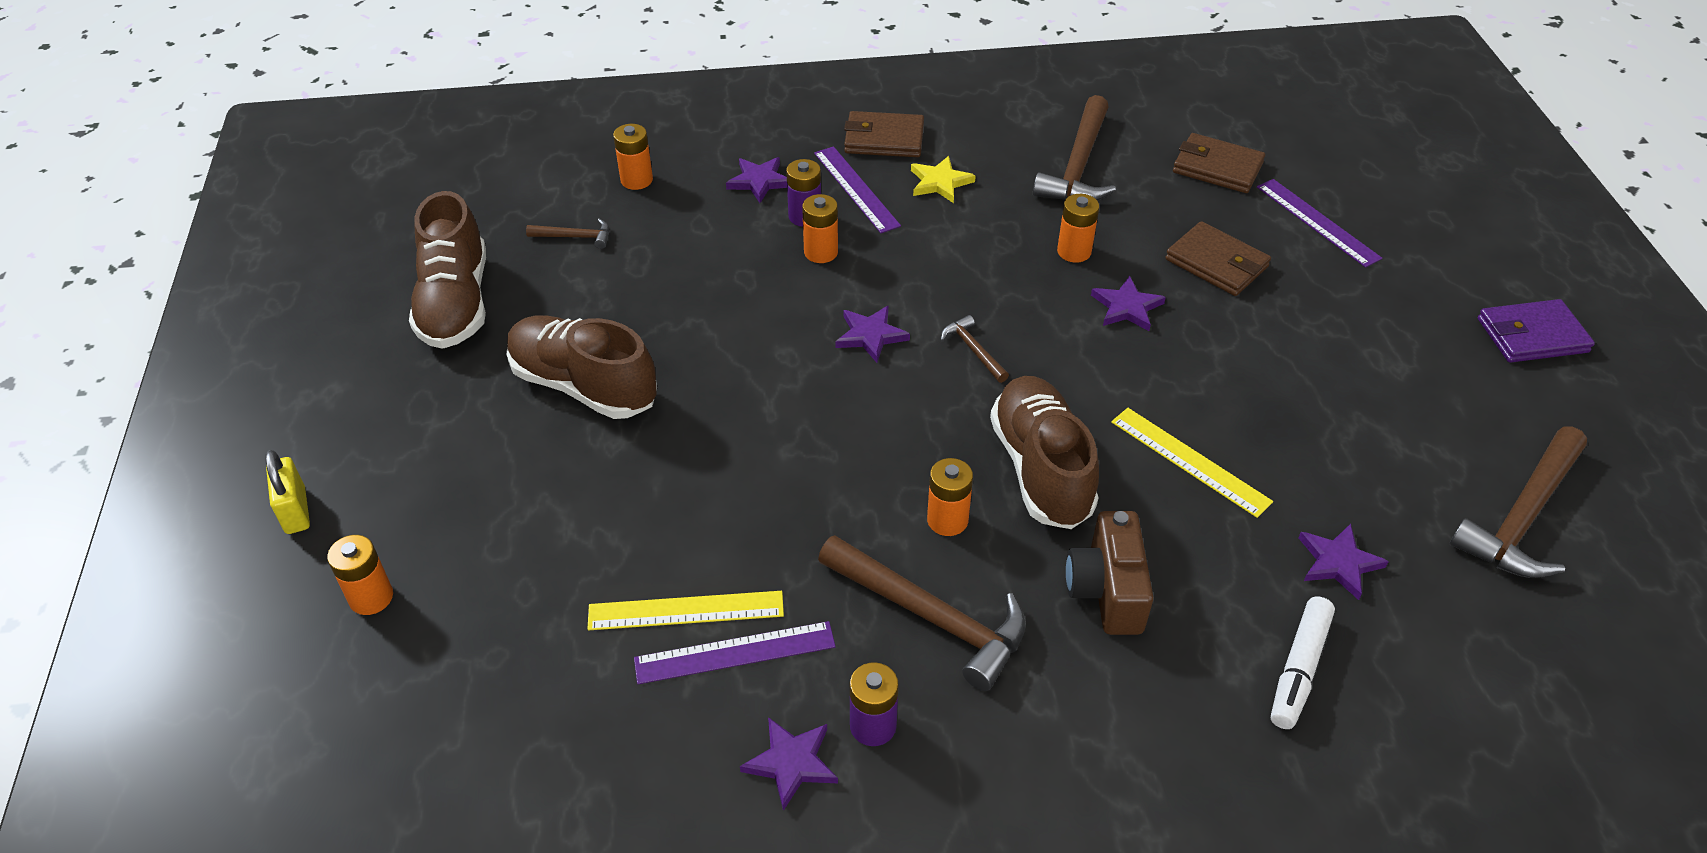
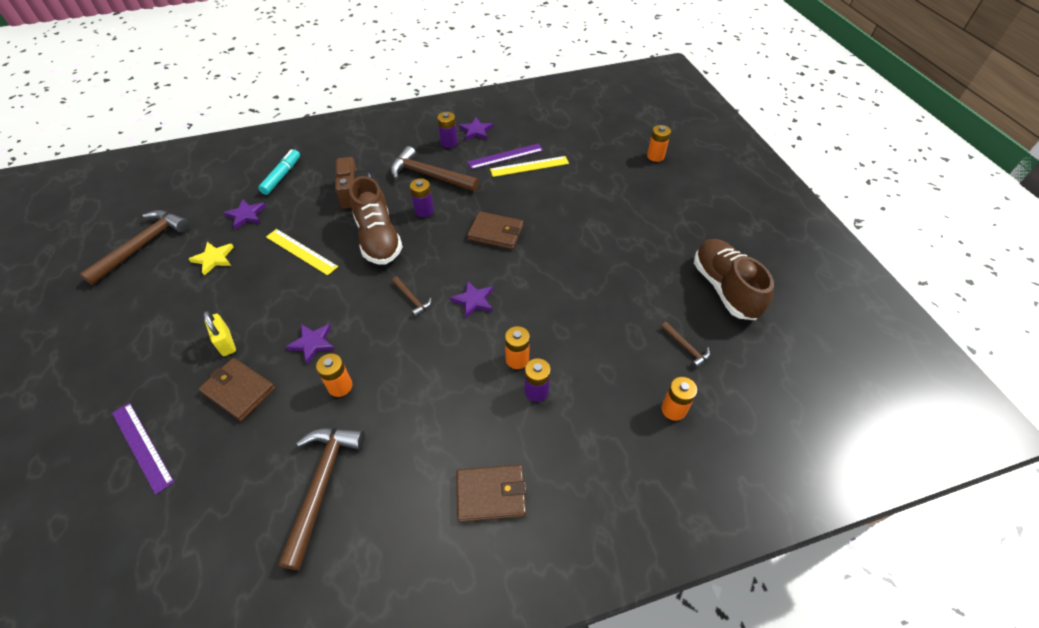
camera: 170 degrees right, 5 degrees up
yellow padlock [265,450,310,534] -> yellow padlock moved to [203,311,236,356]
brown shoe [507,315,657,419] -> none
brown hammer [526,219,609,249] -> brown hammer turned 120 degrees counterclockwise [661,322,710,369]
purple star [726,157,787,203] -> none
purple ruler [814,146,901,233] -> none
yellow star [911,156,976,203] -> yellow star moved to [189,242,234,275]
orange battery [927,458,973,536] -> purple battery [410,178,434,217]
brown wallet [1173,133,1265,193] -> brown wallet moved to [467,211,523,250]
white marker [1271,597,1335,729] -> turquoise marker [258,149,300,195]
purple wallet [1478,299,1595,363] -> none

